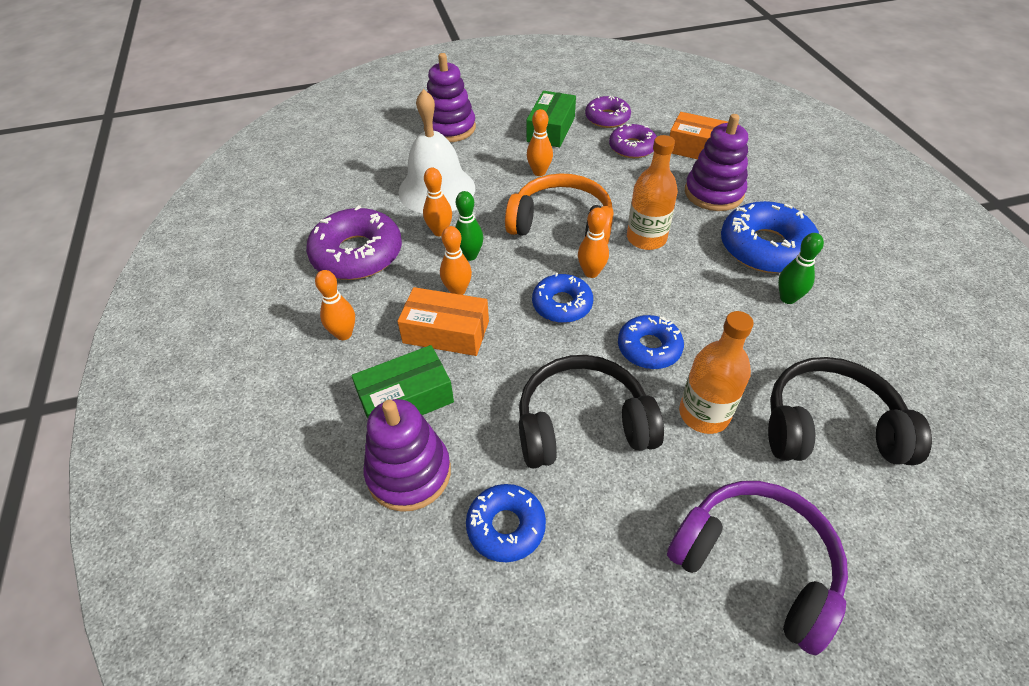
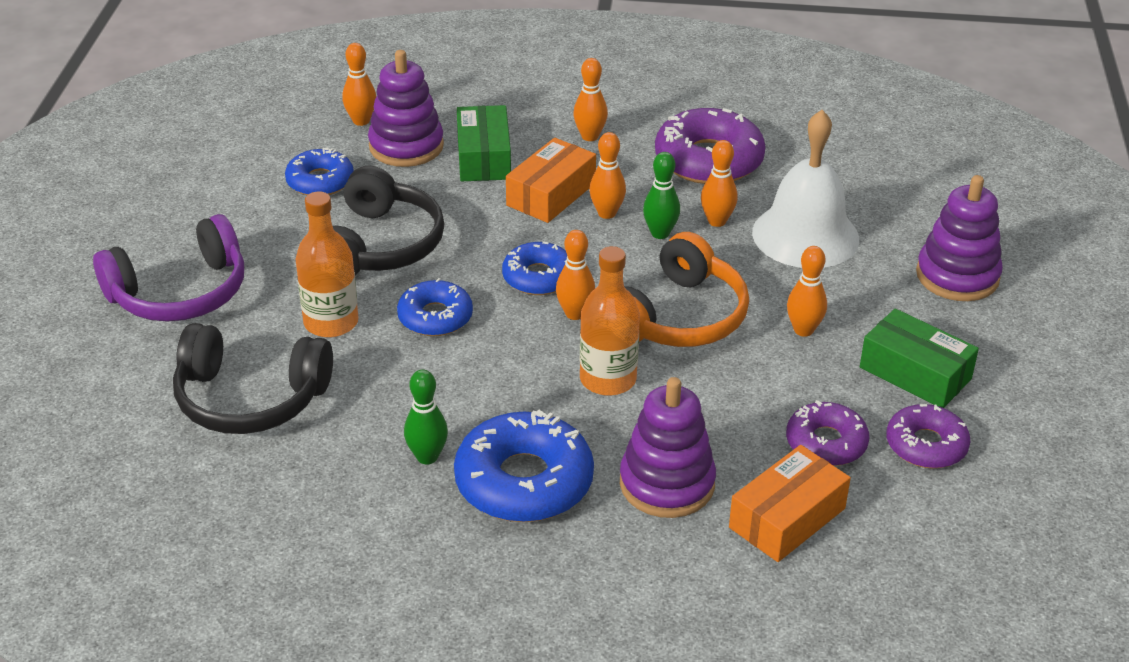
camera: 110 degrees right, 10 degrees down
black headphones [768,357,932,465] -> black headphones turned 75 degrees clockwise [173,323,333,434]
none -> orange bowling pin [342,43,376,126]

